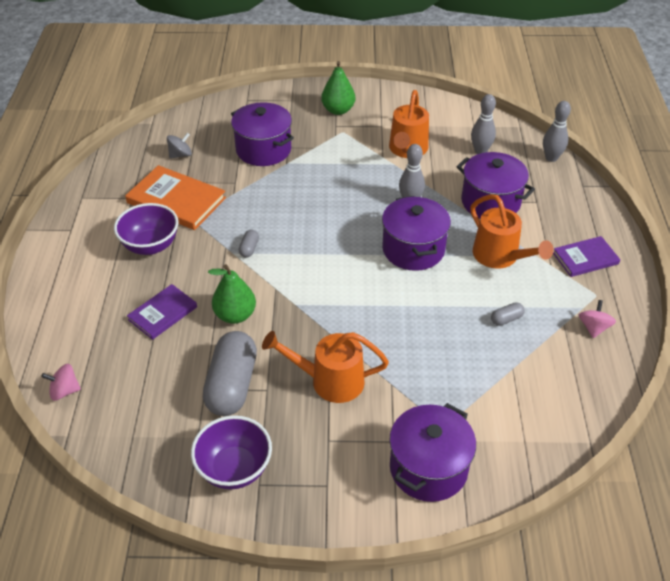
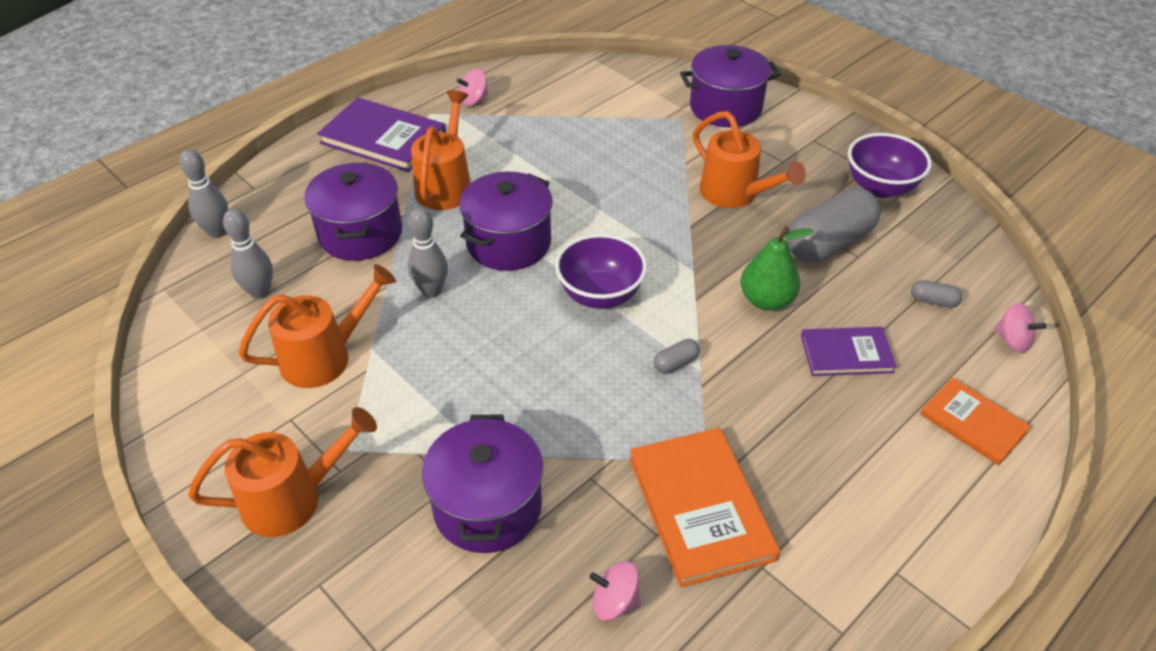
camera: 135 degrees left, 0 degrees up
purple bowl [114,203,178,255] -> purple bowl moved to [555,234,647,309]
grey spinning top [167,133,192,159] -> pink spinning top [589,561,641,621]
green pear [321,61,355,115] -> orange watering can [188,407,377,537]
grey capsule [491,302,525,326] -> grey capsule moved to [911,280,962,308]
purple book [553,236,620,277] -> purple book [317,98,446,172], size x1.62
none -> orange book [920,378,1031,465]

